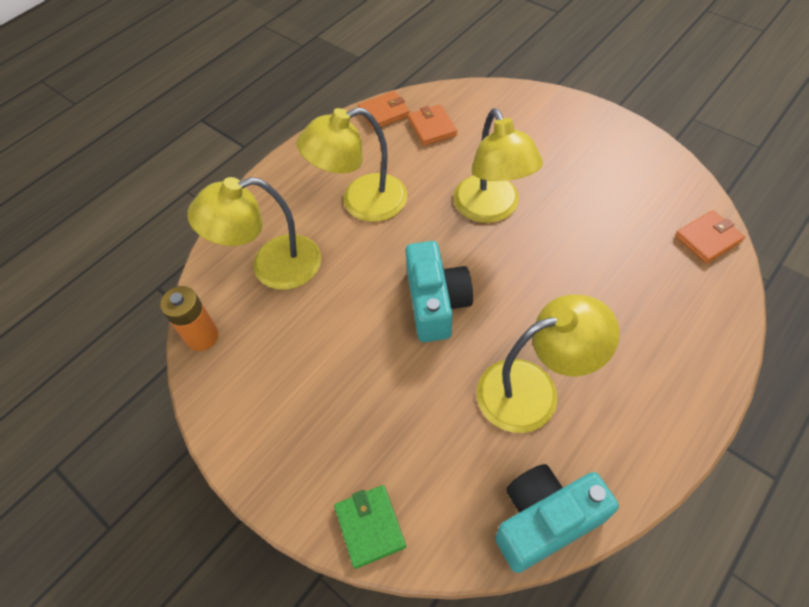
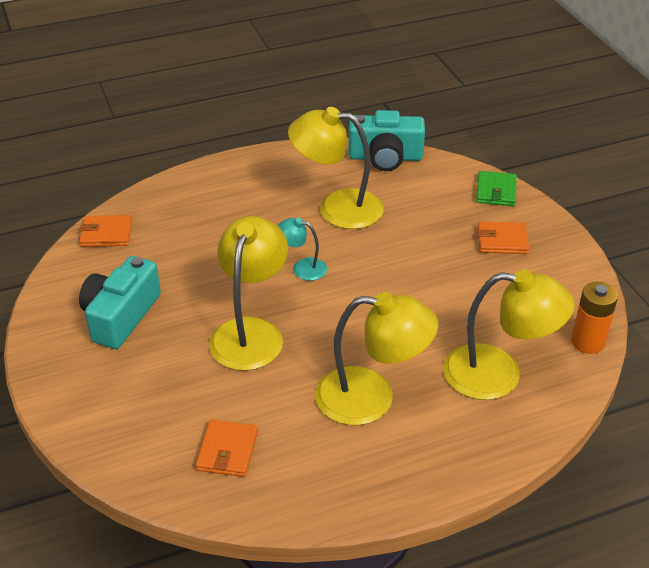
camera: 155 degrees left, 15 degrees down
orange wallet [358,91,410,130] -> orange wallet moved to [477,221,529,254]
turquoise camera [405,241,473,342] -> turquoise camera moved to [79,256,161,349]
none -> turquoise lamp [277,218,327,281]

